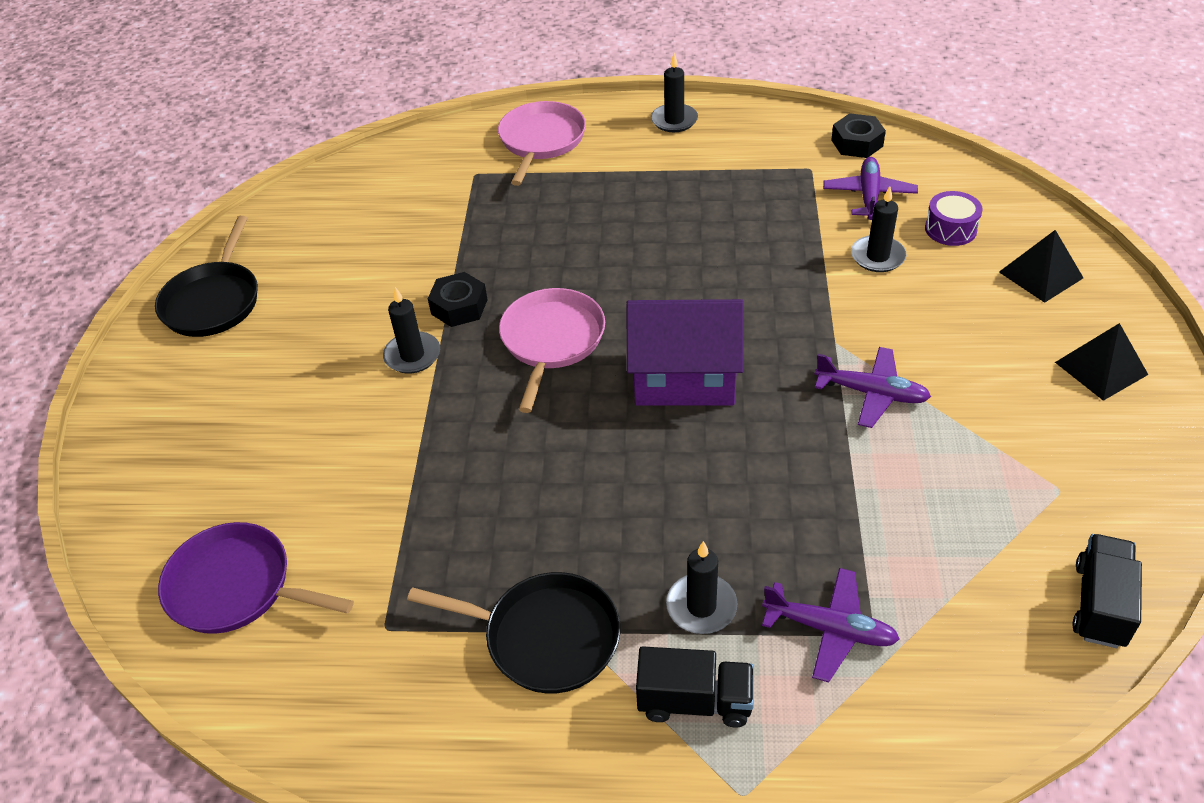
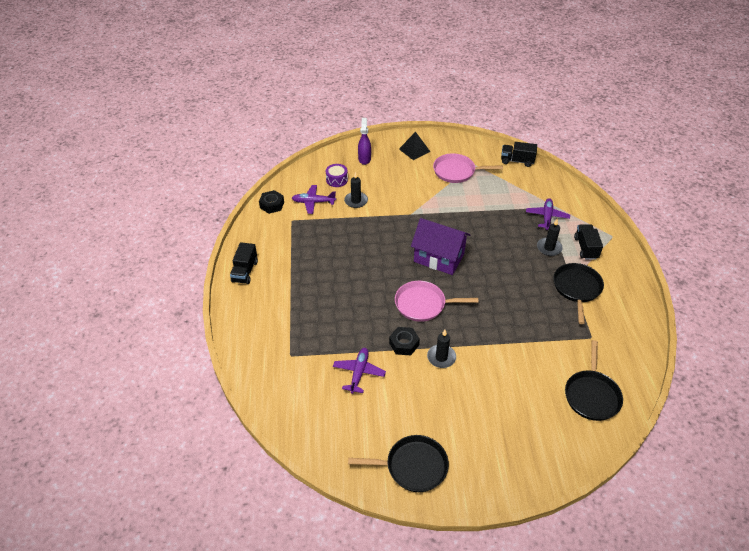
camera: 100 degrees left, 0 degrees up
purple pan [158,522,354,634] -> black pan [565,340,623,421]
pink pan [498,101,586,186] -> pink pan moved to [433,154,503,183]
purple house [627,299,744,406] -> purple house turned 60 degrees counterclockwise [411,218,471,275]
black candle [651,53,698,132] -> black truck [230,242,258,284]
purple plane [815,347,931,428] -> purple plane moved to [333,348,386,394]
black pyramid [999,230,1083,303] -> purple spray bottle [358,118,371,165]

